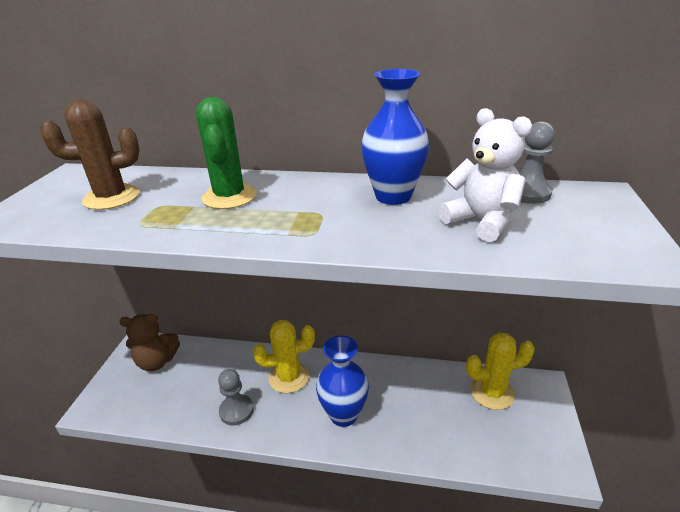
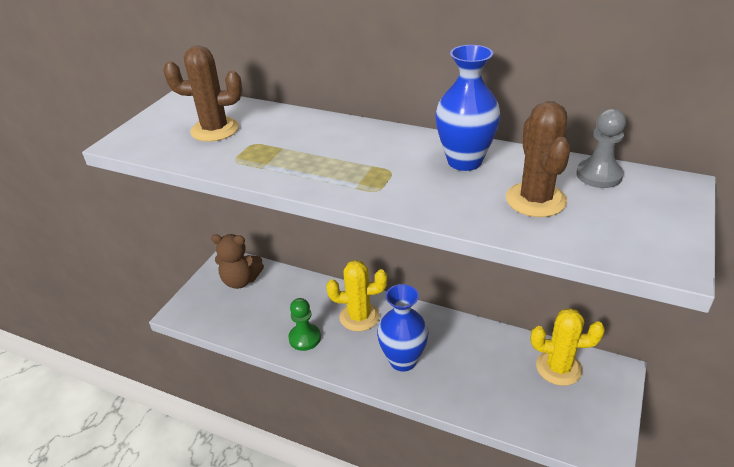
camera: 15 degrees right, 5 degrees up
green cactus [196,97,257,209] -> none
grey pawn [218,369,254,426] -> green pawn [288,298,321,351]
white teddy bear [438,108,532,242] -> brown cactus [506,101,570,217]

